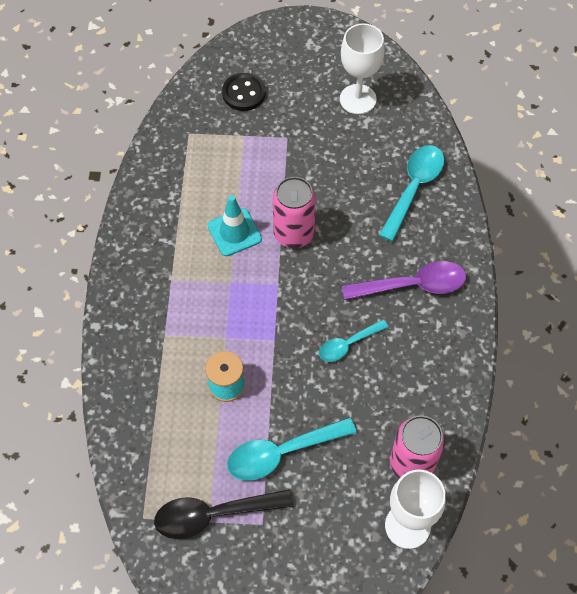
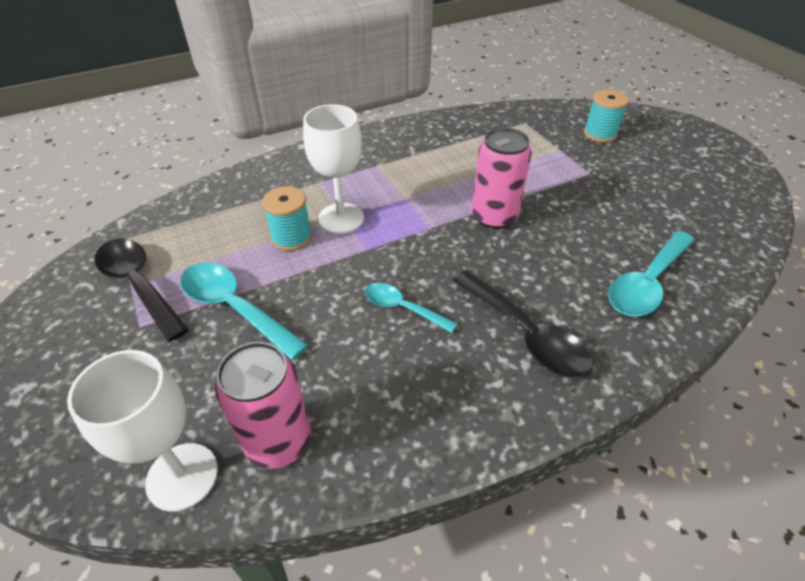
camera: 60 degrees right, 15 degrees down
turquoise traffic cone [208,195,262,256] -> none
black button [222,73,266,111] -> turquoise spool [584,90,629,143]
white goblet [340,23,385,114] -> white goblet moved to [303,104,364,234]
purple spoon [342,261,466,300] -> black spoon [453,270,593,379]
turquoise spoon [379,145,444,242] -> turquoise spoon turned 135 degrees clockwise [608,231,695,317]

